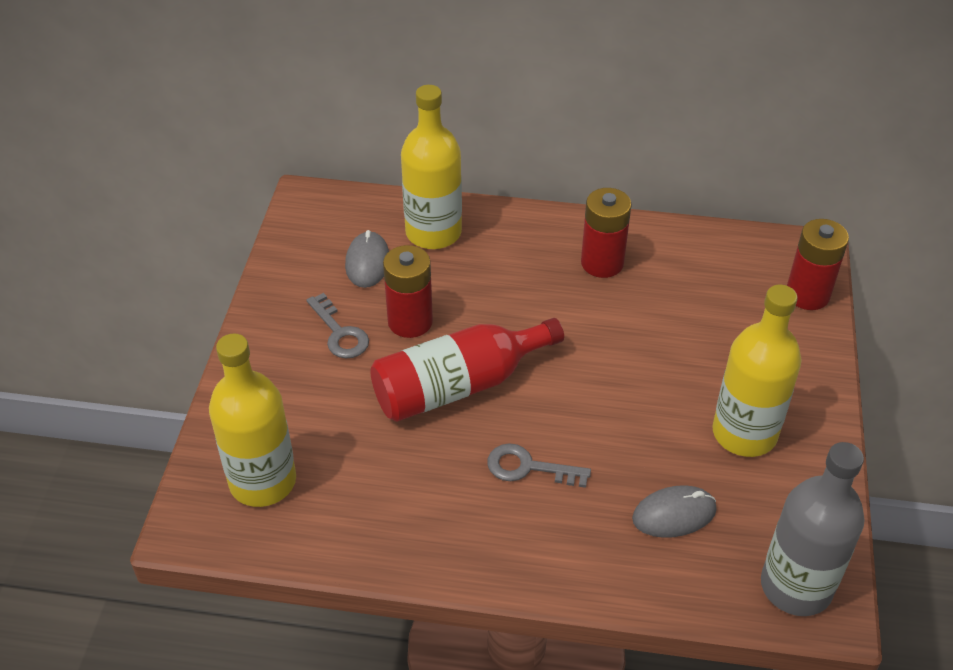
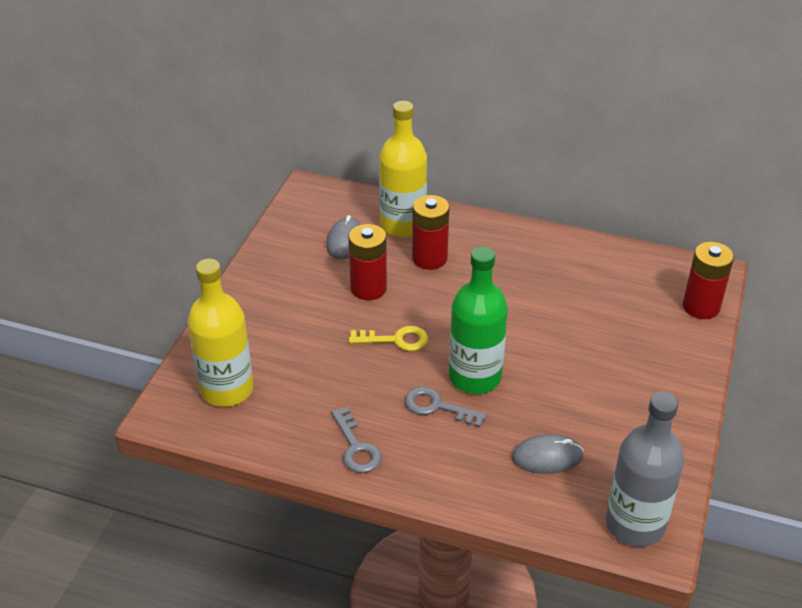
camera: 10 degrees right, 5 degrees down
grey key [307,293,369,358] -> grey key moved to [331,407,382,473]
red bottle [370,318,564,422] -> yellow key [349,326,428,351]
red battery [581,188,631,278] -> red battery moved to [412,195,449,270]
yellow bottle [712,285,802,457] -> none
none -> green bottle [449,247,508,394]

